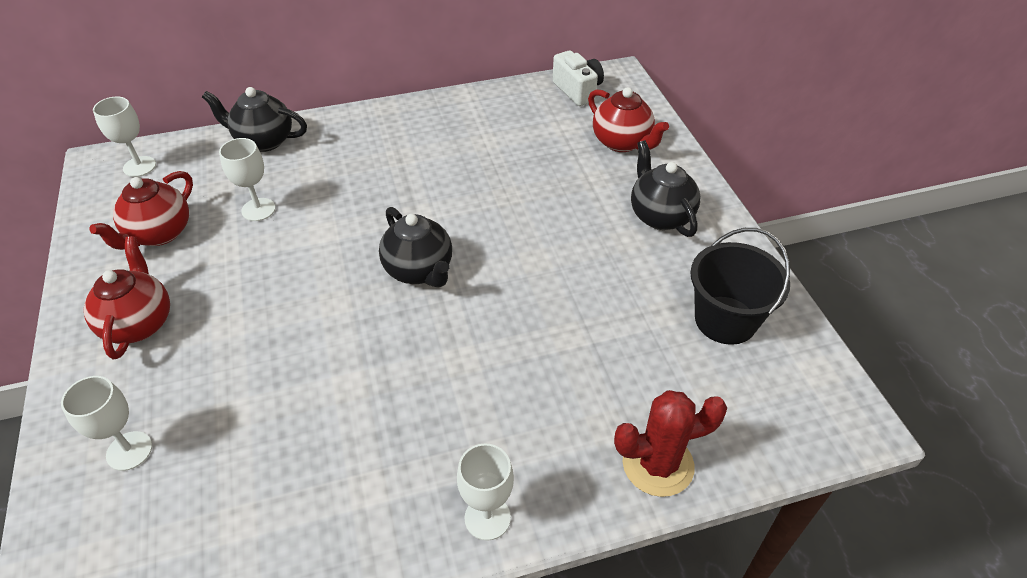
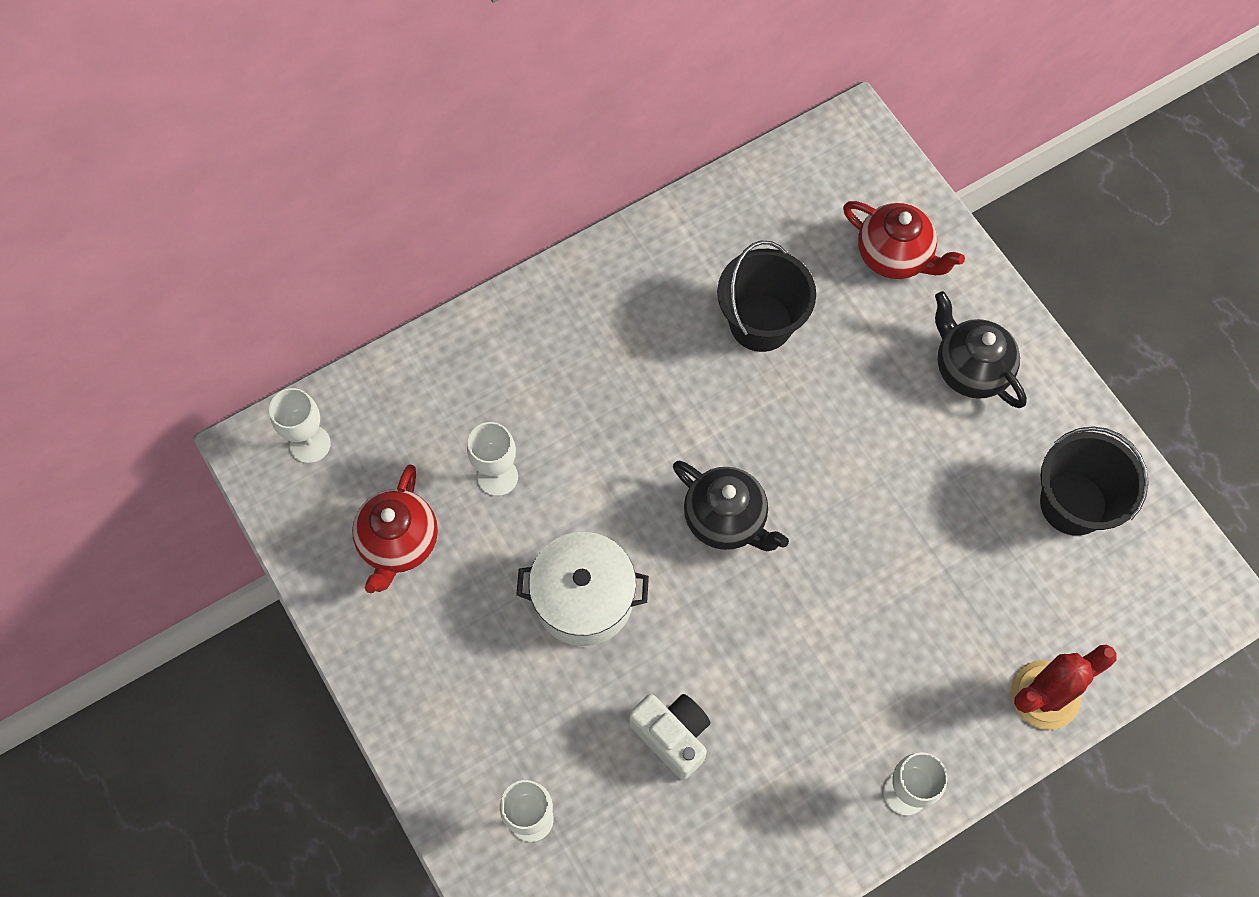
camera: 15 degrees left, 20 degrees up
red teapot [84,237,170,359] -> none
black teapot [202,87,307,152] -> none
white camera [553,50,604,106] -> white camera moved to [629,694,710,780]
none -> white pot [516,532,649,646]
none -> black bucket [717,241,816,352]

